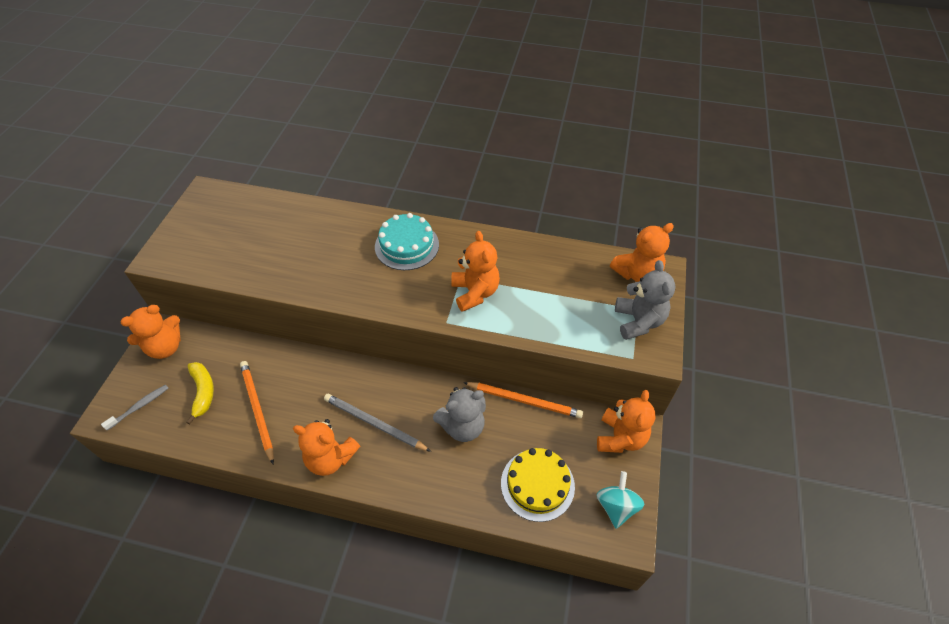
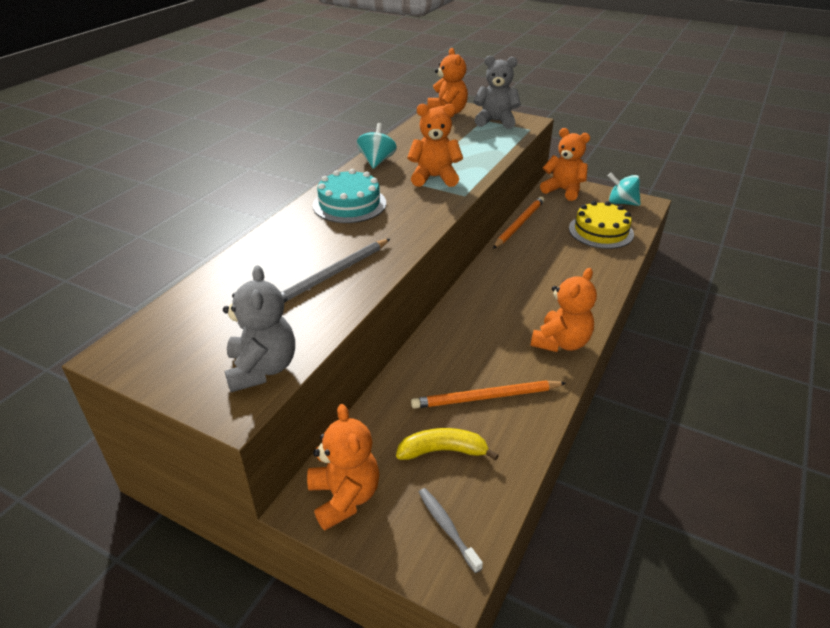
camera: 75 degrees left, 15 degrees down
grey pencil [324,393,431,452] -> grey pencil moved to [281,239,390,303]
grey teddy bear [433,387,486,442] -> grey teddy bear moved to [223,265,295,392]
none -> turquoise spinning top [356,123,397,169]

